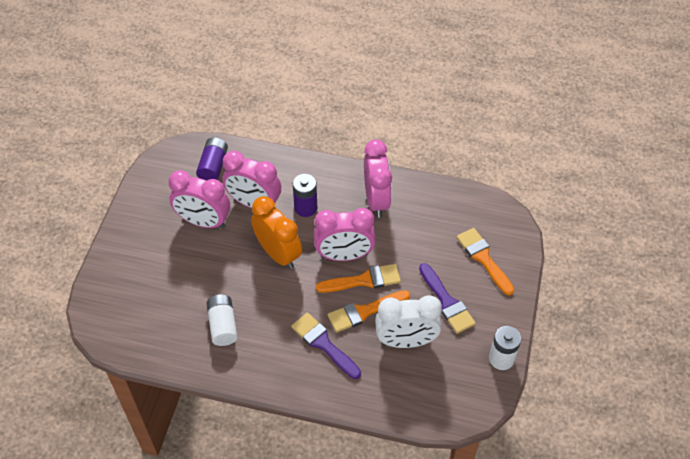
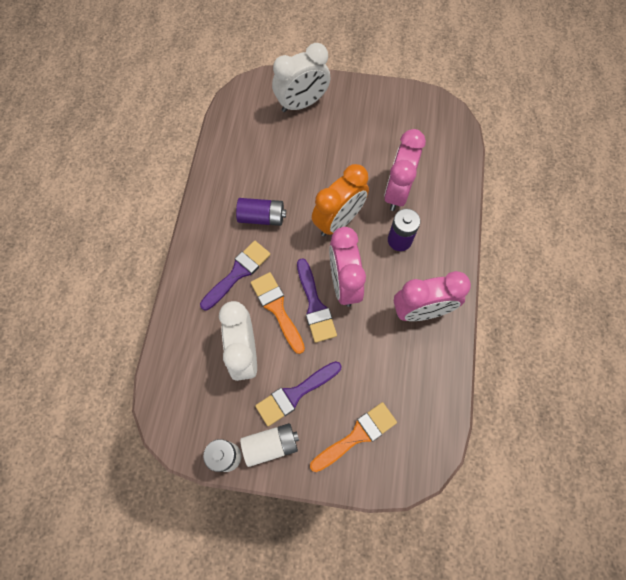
camera: 85 degrees right, 15 degrees up
pink clock [169,170,230,229] -> none
purple battery [196,138,228,181] -> purple battery moved to [236,198,286,226]
white battery [206,294,238,346] -> white battery moved to [240,423,299,467]
orange brush [316,264,401,293] -> purple brush [297,258,337,343]
none -> white clock [272,43,331,112]

